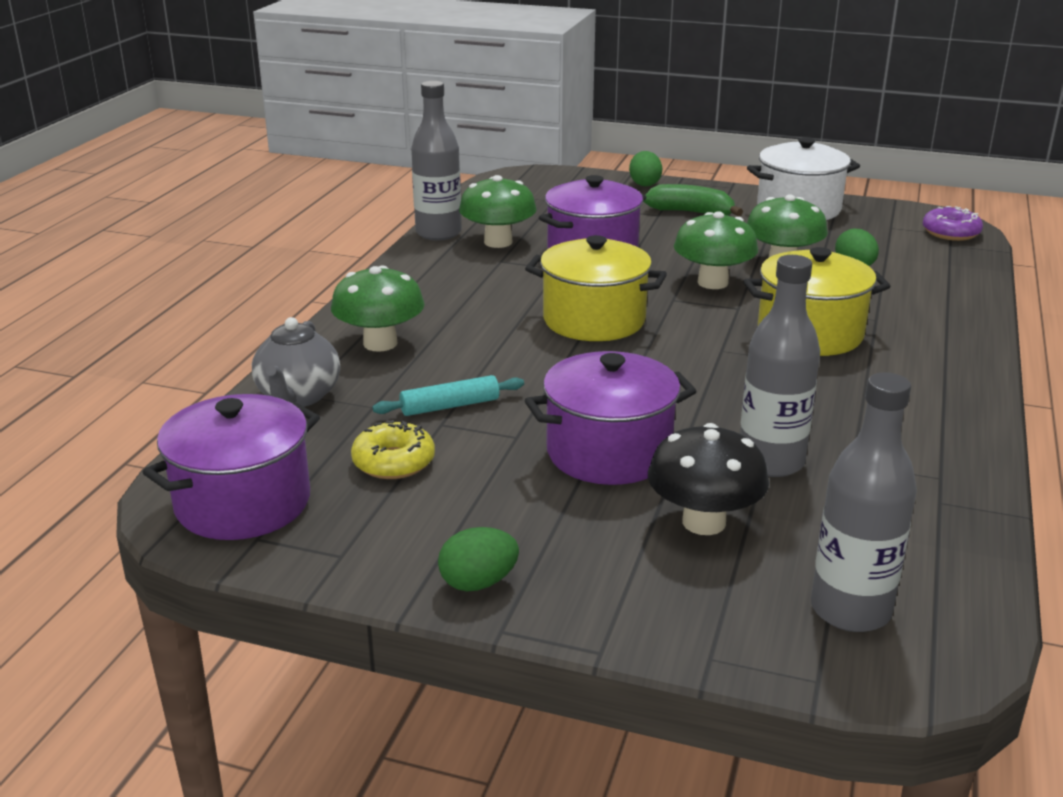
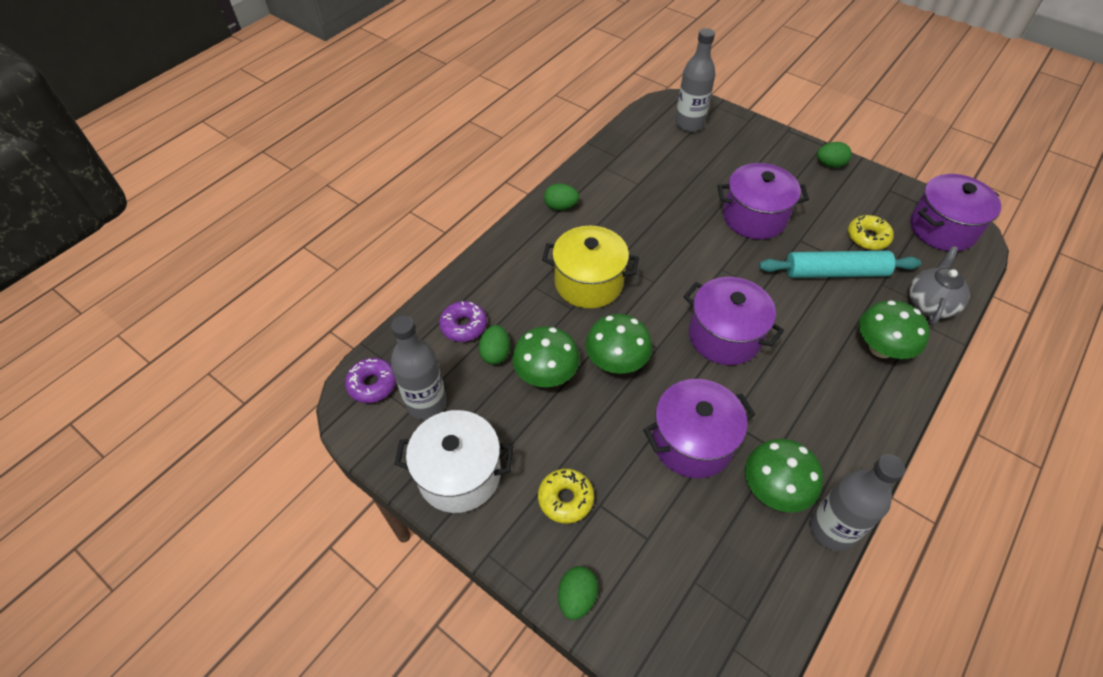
camera: 160 degrees left, 25 degrees up
turquoise rolling pin [372,375,524,416] -> turquoise rolling pin [759,251,921,278], size x1.74
yellow pot [525,235,667,341] -> purple pot [684,277,784,365]
green banana [643,184,743,216] -> yellow donut [538,469,594,524]
black mushroom [648,423,769,535] -> none
grey bottle [740,255,820,477] -> grey bottle moved to [391,315,447,420]
none -> purple donut [439,301,487,342]
none -> green egg [544,184,579,210]

